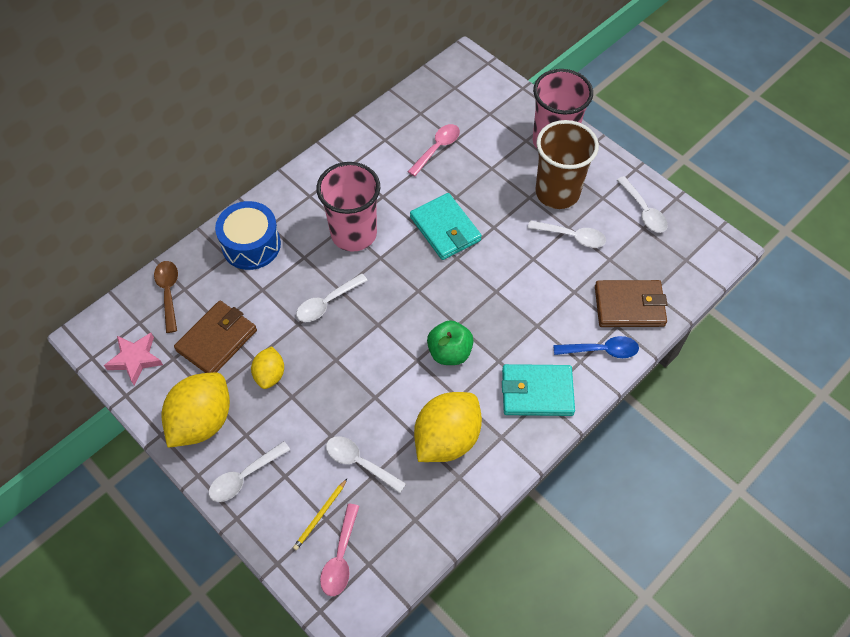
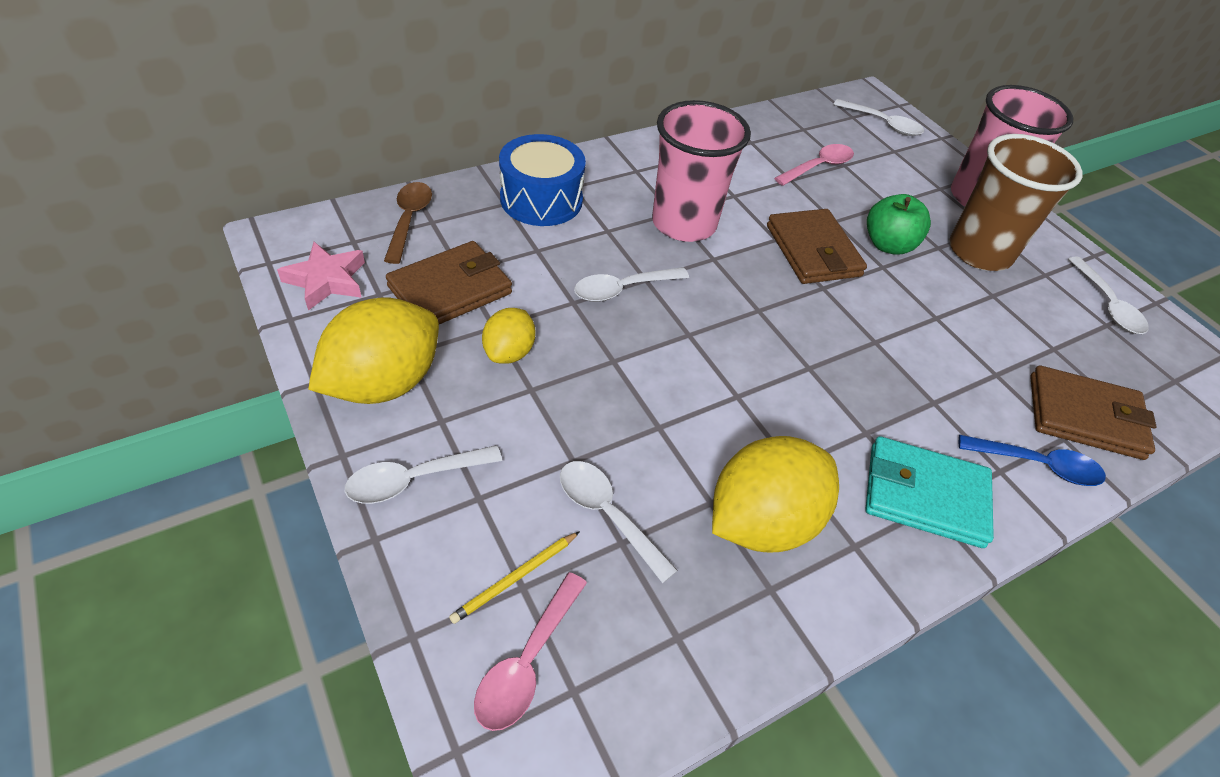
camera: 10 degrees right, 10 degrees down
turquoise wallet [410,193,482,260] -> brown wallet [767,209,867,284]
green apple [427,320,474,365] -> green apple moved to [867,194,931,255]
white spoon [528,220,606,248] -> white spoon moved to [833,99,924,136]

